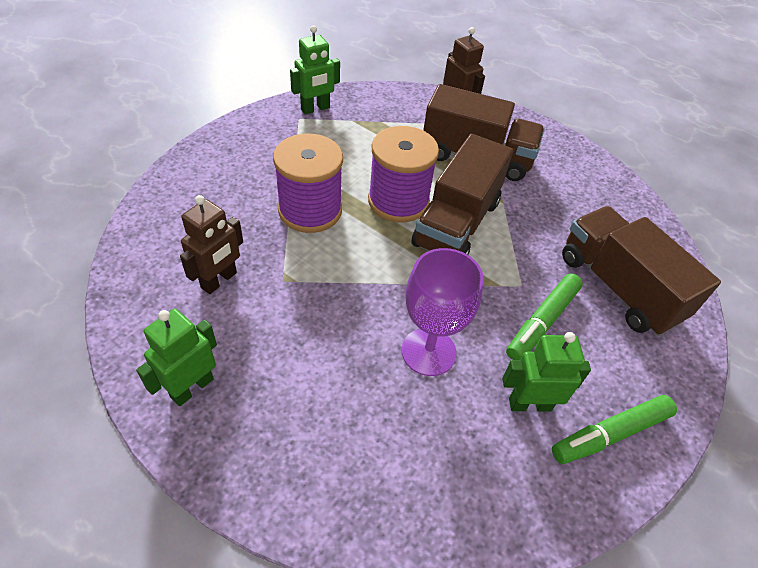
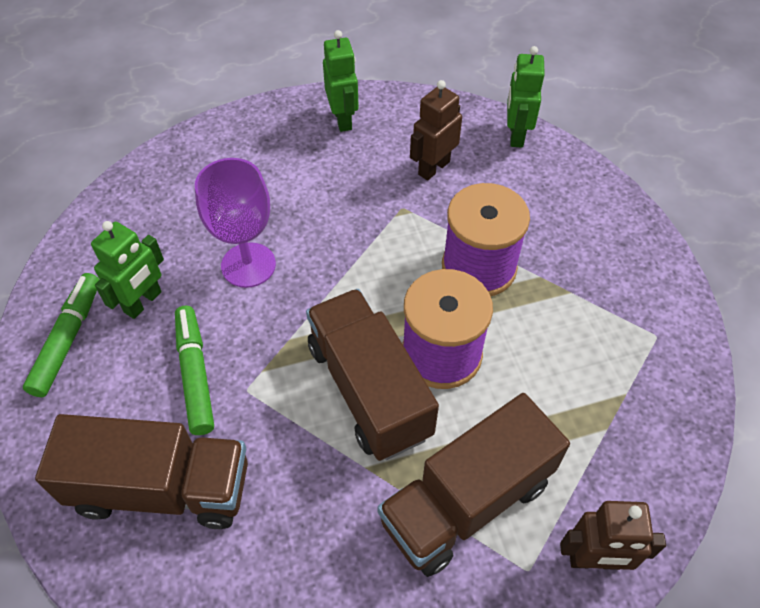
camera: 130 degrees right, 5 degrees up
brown robot [180,195,243,294] -> brown robot turned 60 degrees clockwise [410,80,462,181]
green robot [290,25,340,115] -> green robot moved to [507,46,545,148]

